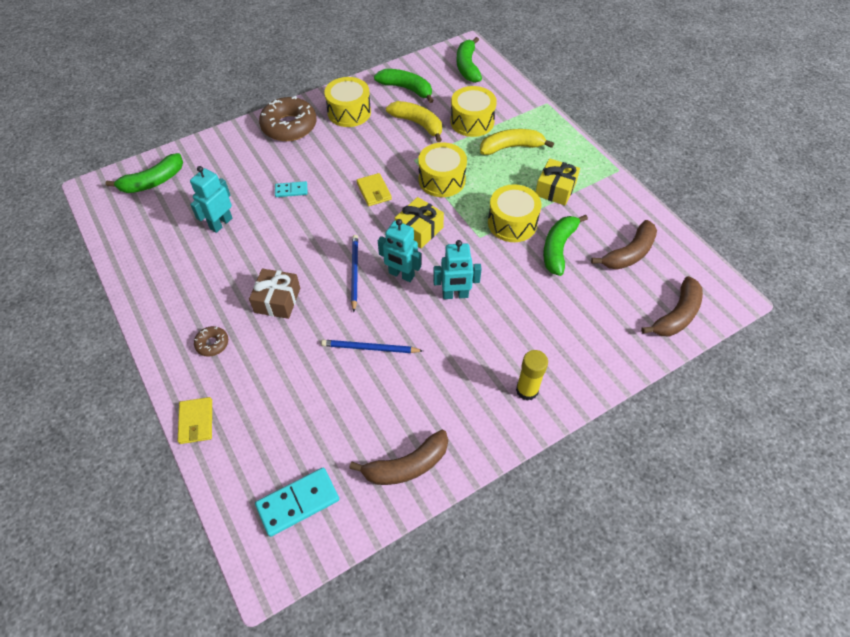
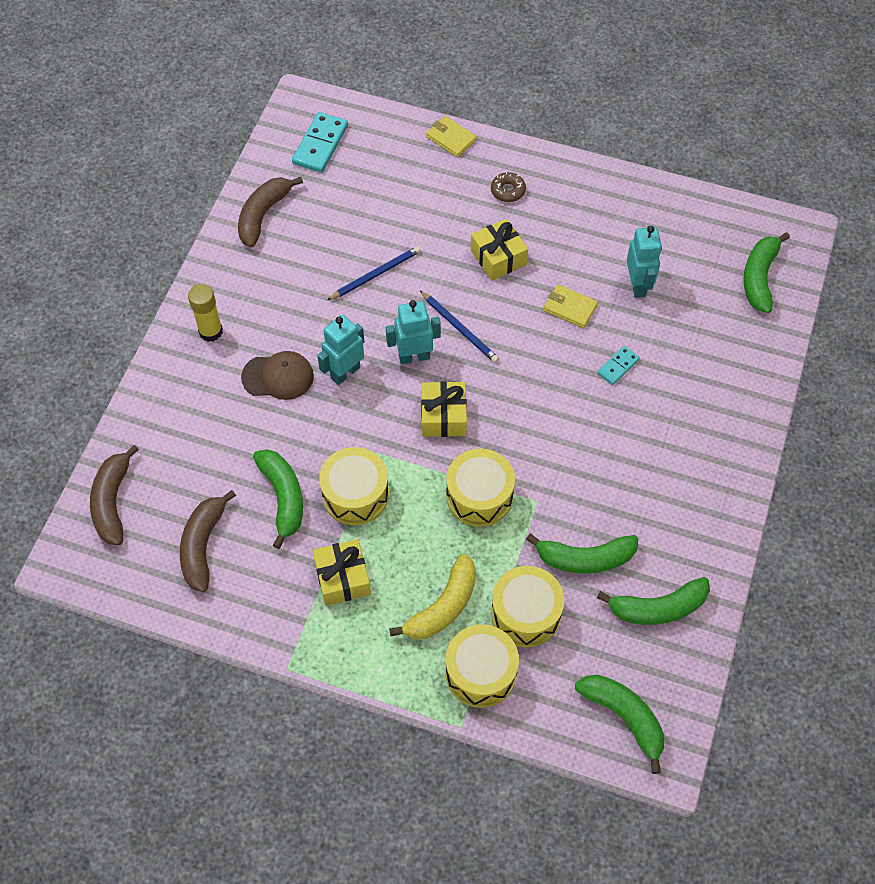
camera: 140 degrees right, 5 degrees up
brown gift [249,269,300,319] -> yellow gift [471,219,528,281]
brown donut [259,96,317,141] -> none
yellow drum [324,77,371,127] -> yellow drum moved to [445,624,519,708]
yellow wallet [357,173,392,206] -> yellow wallet moved to [544,284,598,328]
yellow banana [386,101,442,142] -> green banana [526,533,638,573]
none -> brown cap [241,351,314,400]

